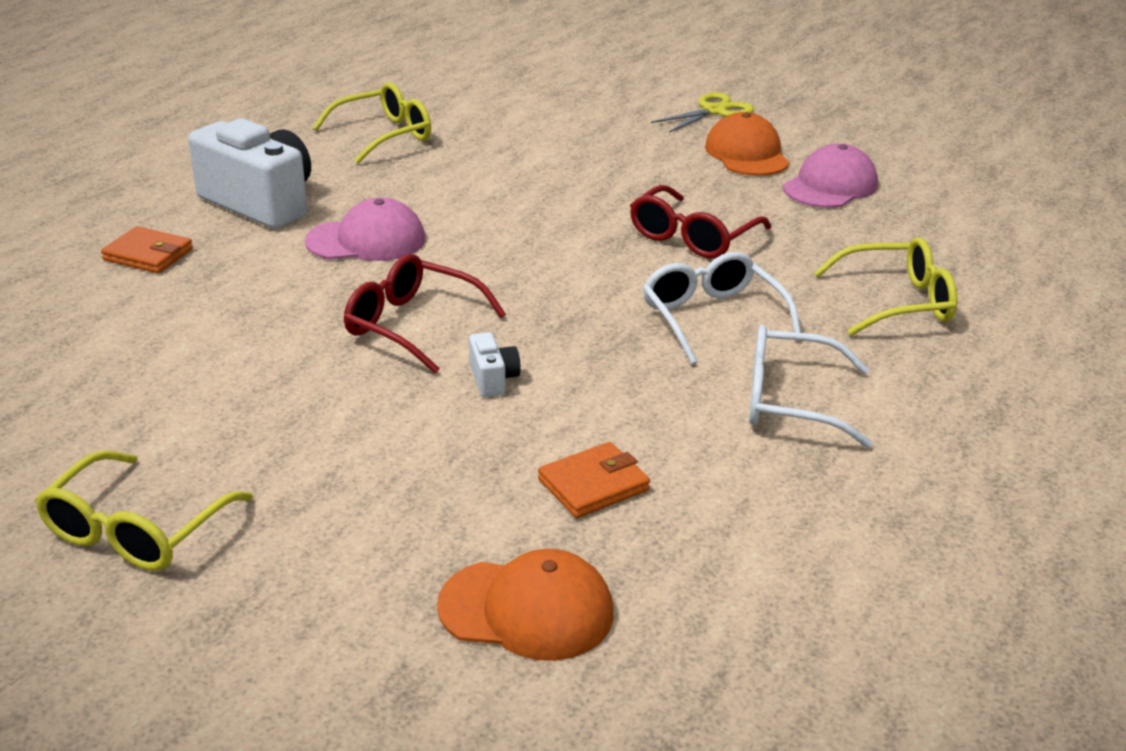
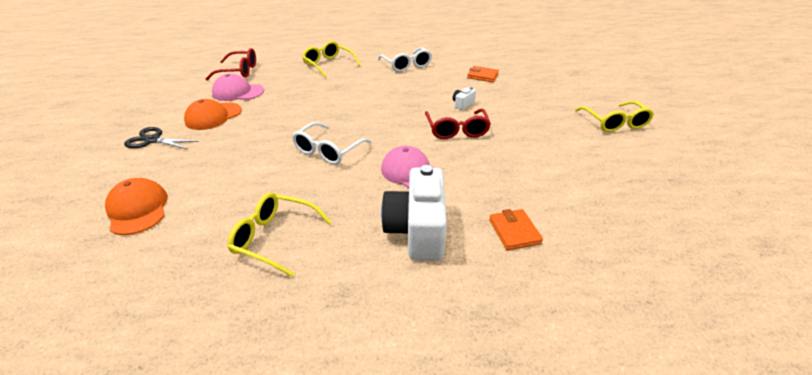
camera: 125 degrees left, 5 degrees up
yellow glasses [35,450,253,571] -> yellow glasses turned 90 degrees clockwise [575,101,654,132]
orange cap [437,549,613,661] -> orange cap moved to [105,178,168,235]
red glasses [630,185,771,259] -> red glasses moved to [206,48,256,80]
white glasses [643,252,801,364] -> white glasses moved to [292,122,372,165]
yellow scissors [651,92,754,133] -> black scissors [124,127,199,149]

